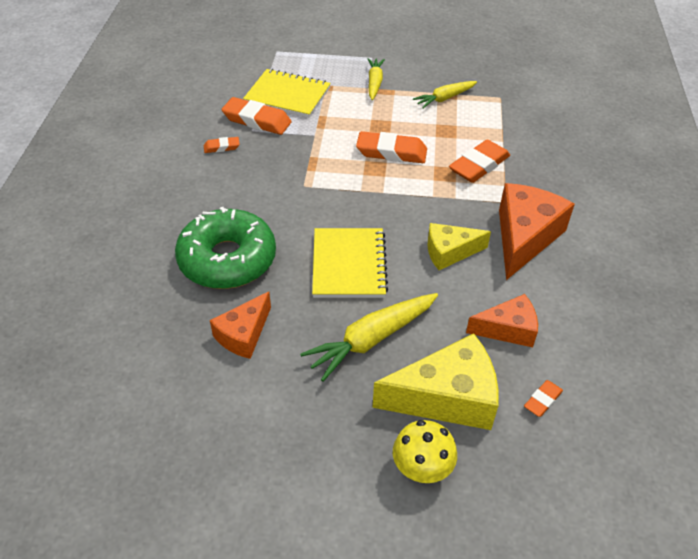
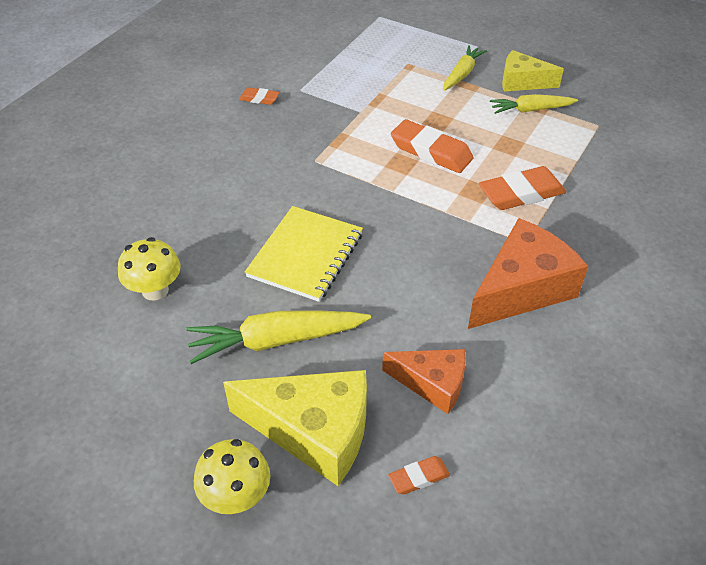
camera: 25 degrees right, 0 degrees up
green donut [175,207,276,289] -> none
orange cheese [210,292,271,359] -> yellow mushroom [118,237,180,301]
orange eraser [222,97,292,135] -> none
yellow notebook [243,69,331,118] -> none
yellow cheese [427,223,491,270] -> yellow cheese moved to [502,50,564,92]

